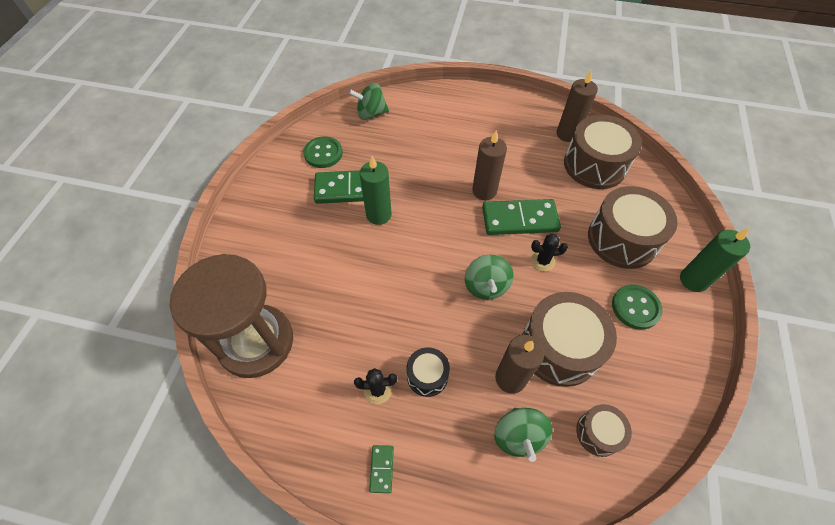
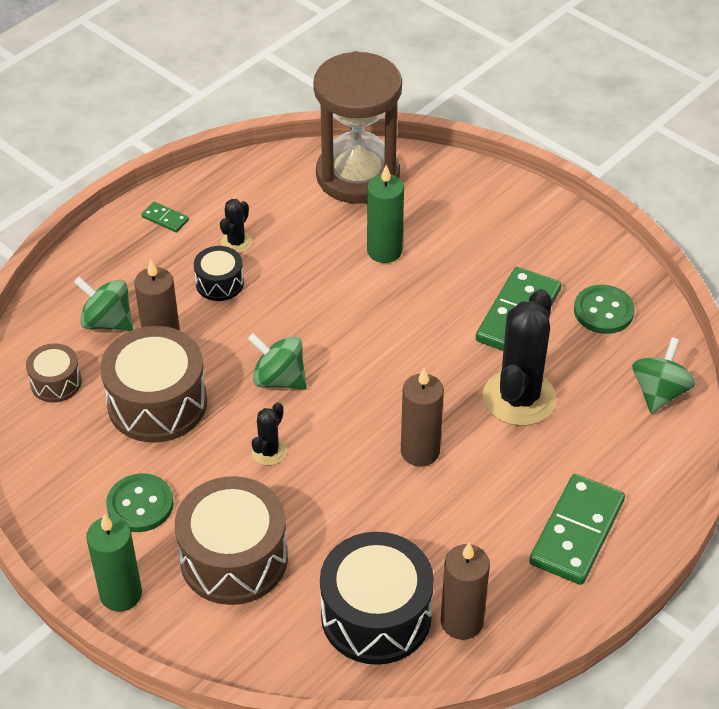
camera: 120 degrees right, 10 degrees down
green candle [360,156,392,225] -> green candle moved to [367,165,404,263]
green domino [482,199,561,235] -> green domino moved to [529,474,625,585]
brown drum [564,115,642,189] -> black drum [320,532,434,665]
none -> black cactus [483,289,556,426]

